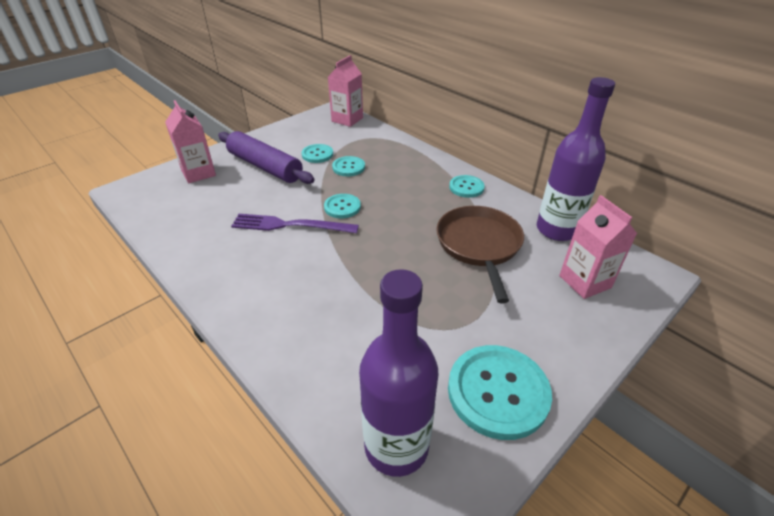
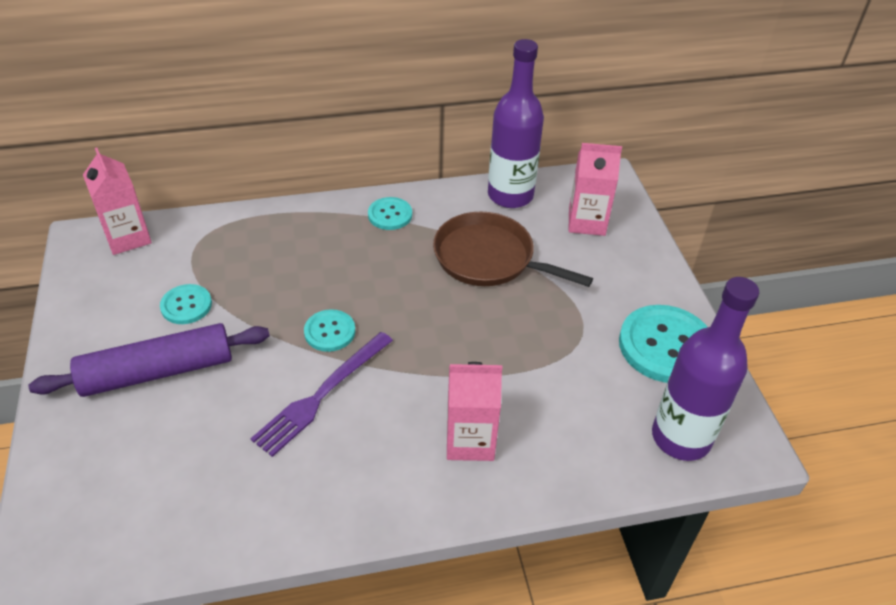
camera: 60 degrees left, 5 degrees up
pink carton [165,100,216,183] -> pink carton moved to [447,362,502,461]
turquoise button [332,156,365,176] -> none

